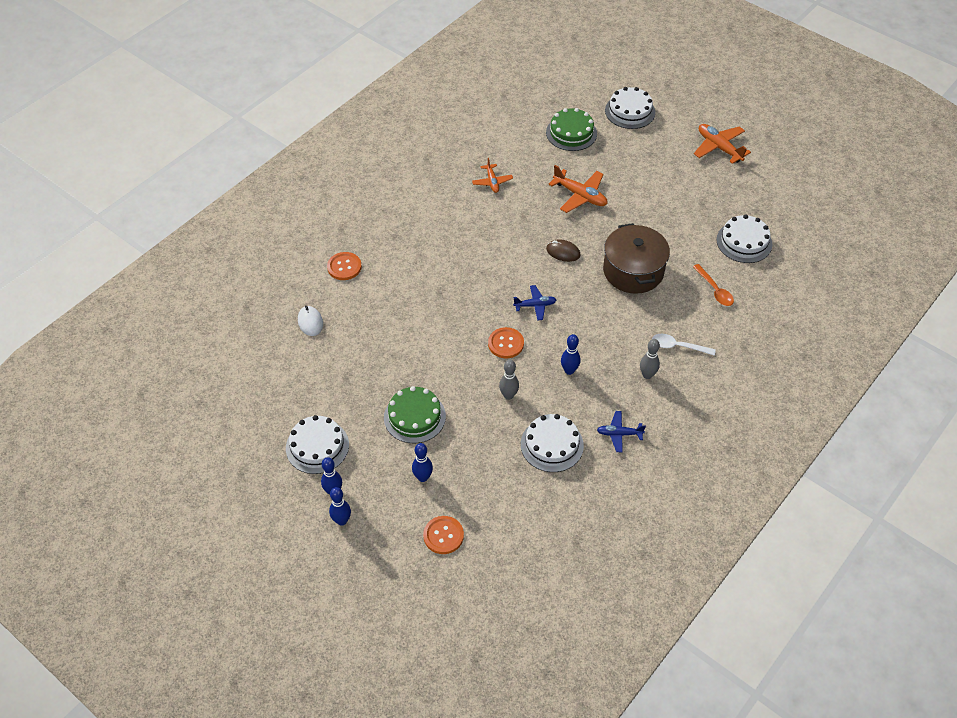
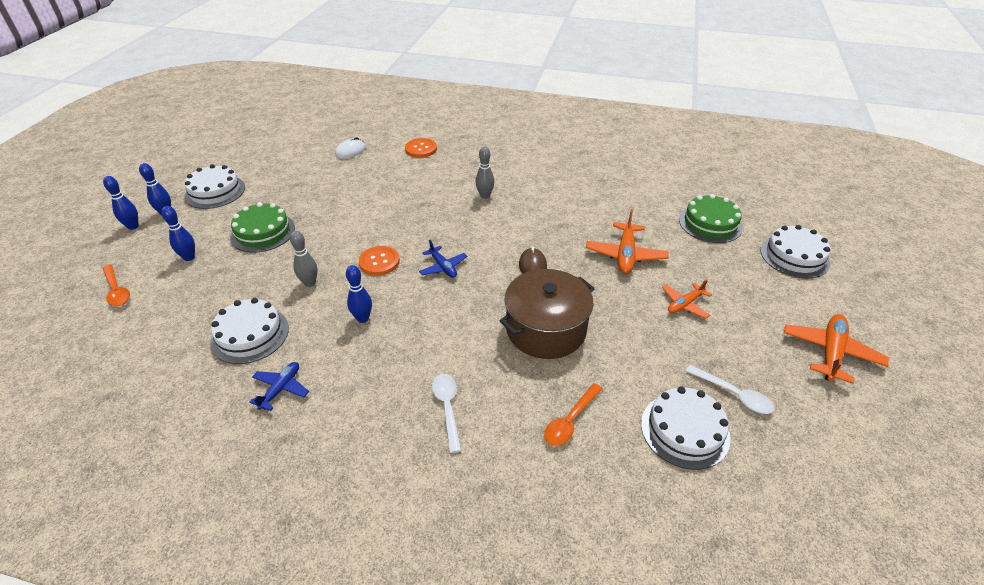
camera: 65 degrees right, 10 degrees down
orange button [423,516,464,554] -> orange spoon [103,264,130,306]
orange plane [472,158,513,193] -> orange plane moved to [662,279,712,319]
blue plane [597,411,646,452] -> blue plane turned 45 degrees clockwise [249,362,309,411]
grey bowling pin [640,339,660,379] -> grey bowling pin moved to [475,147,494,199]
none -> white spoon [686,365,774,414]

